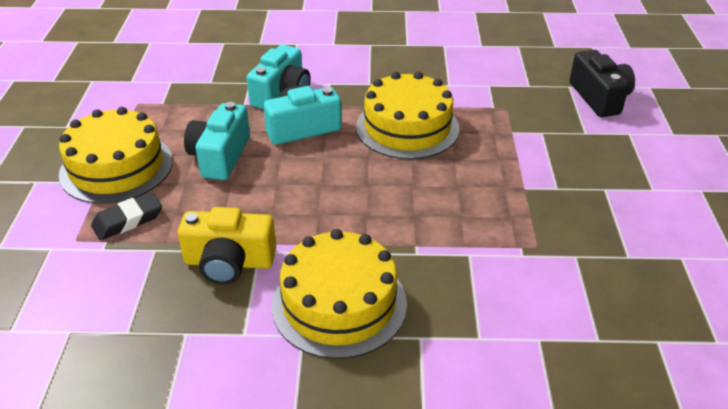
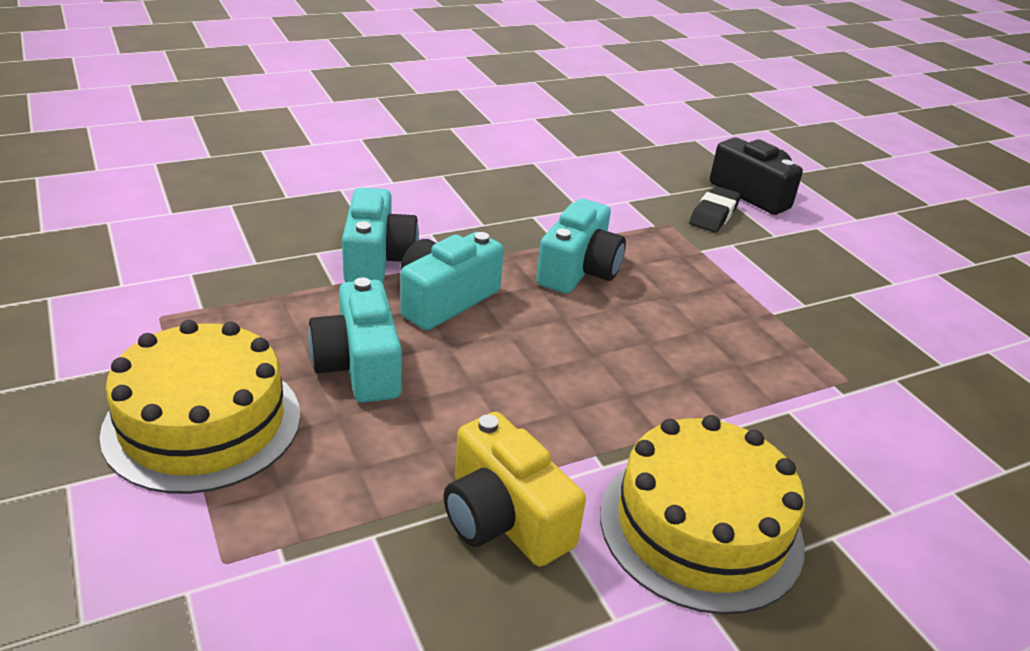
camera: 30 degrees left, 5 degrees down
black eraser [91,192,162,240] -> black eraser moved to [689,186,741,232]
yellow camera [178,207,276,285] -> yellow camera turned 75 degrees clockwise [444,412,586,567]
yellow cake [356,72,459,159] -> turquoise camera [536,199,626,294]

